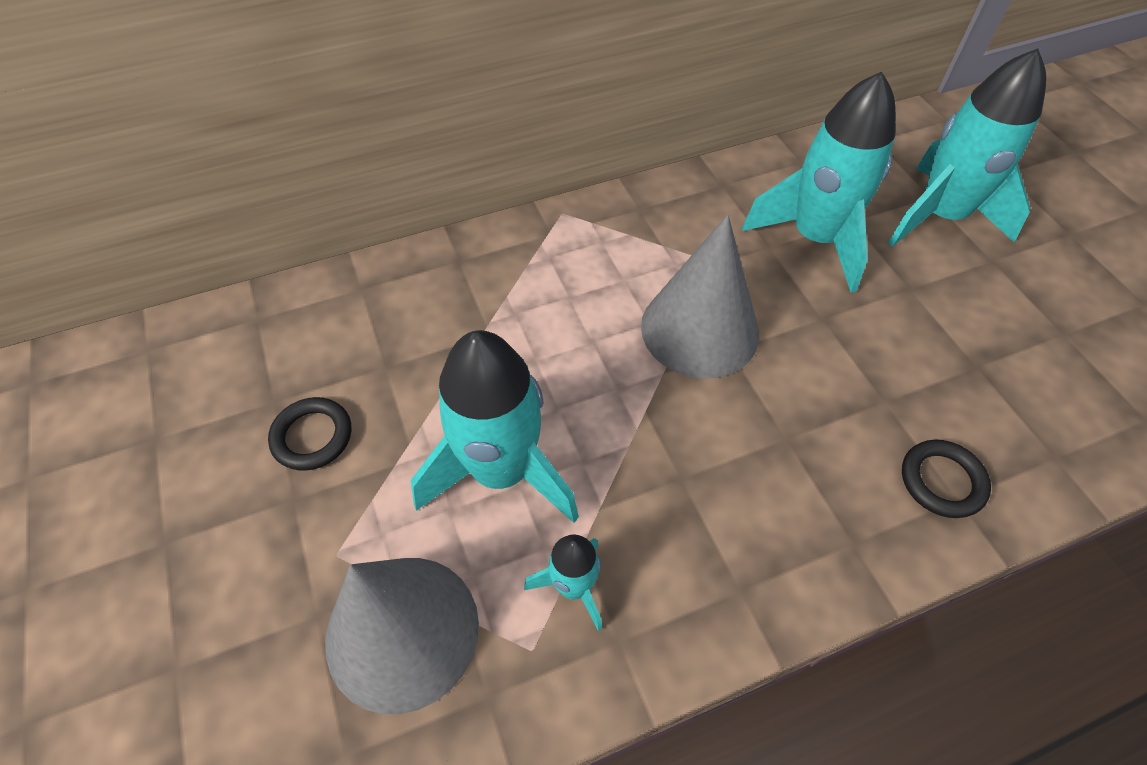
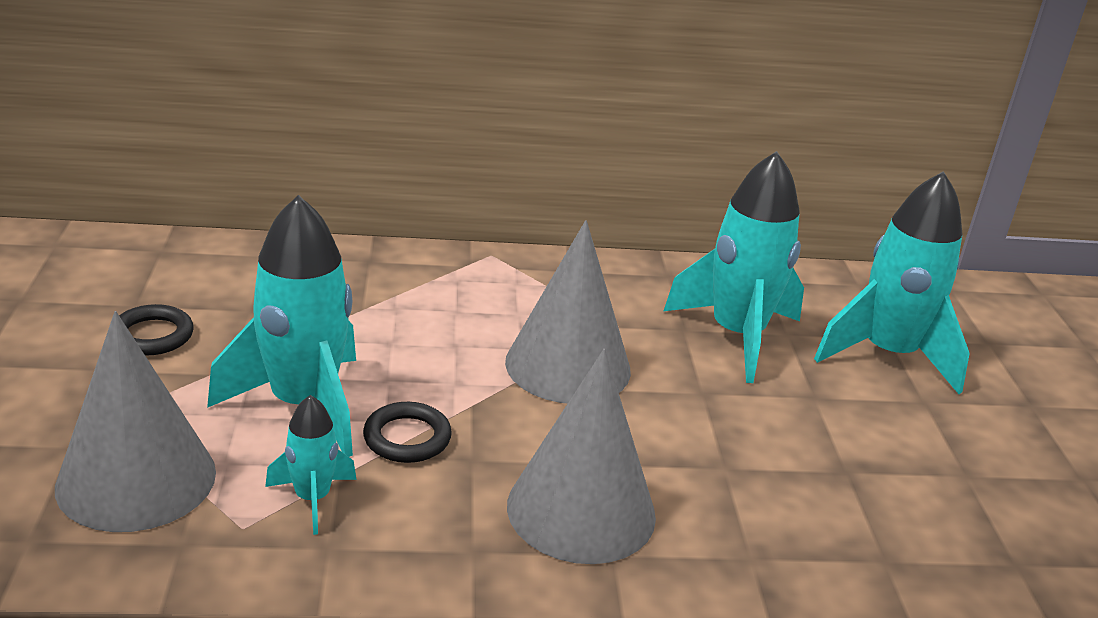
camera: 15 degrees right, 25 degrees down
black ring [902,440,991,518] -> black ring moved to [363,402,452,463]
none -> grey cone [507,349,656,564]

